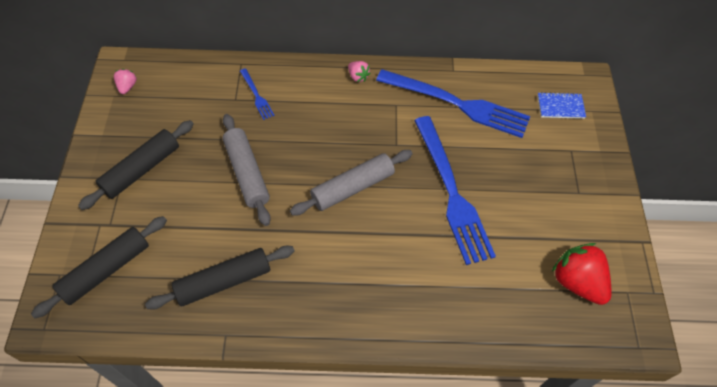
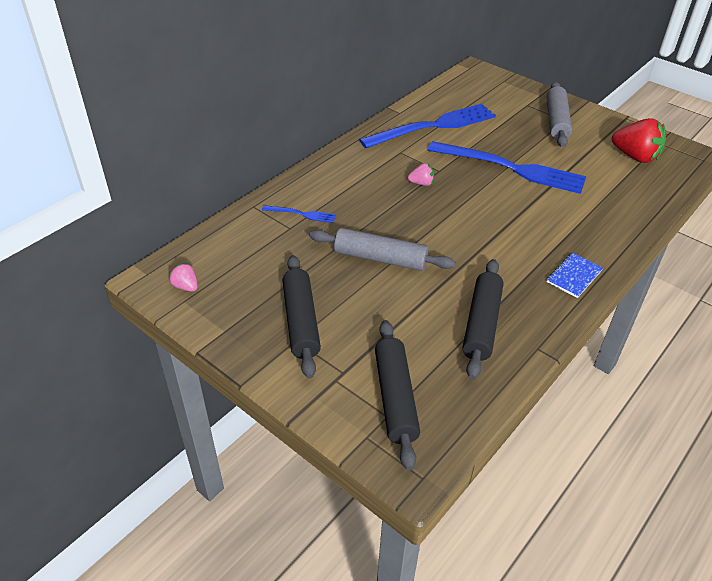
camera: 50 degrees left, 15 degrees down
grey rolling pin [290,150,412,216] -> grey rolling pin moved to [546,82,572,147]
pink strawberry [348,61,371,82] -> pink strawberry moved to [408,163,434,186]
blue notebook [538,92,586,119] -> blue notebook moved to [547,253,603,298]
red strawberry [552,243,611,305] -> red strawberry turned 150 degrees counterclockwise [612,118,666,163]

